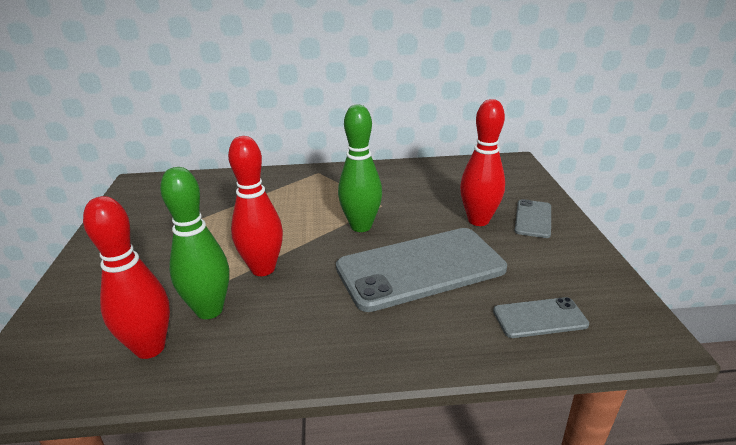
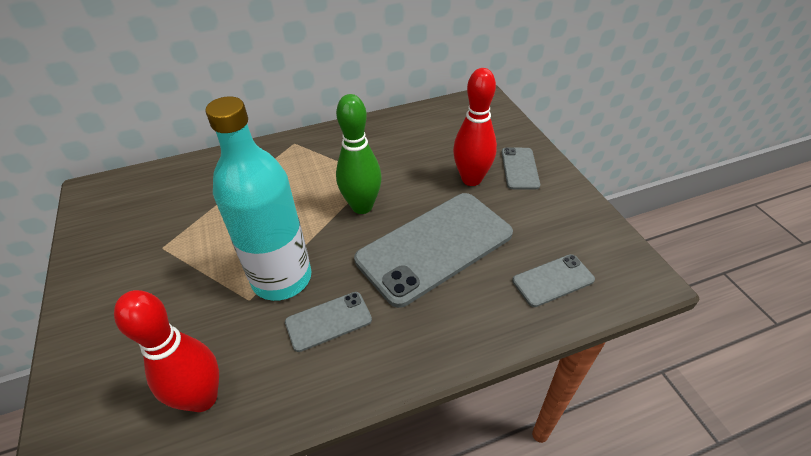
camera: 15 degrees left, 15 degrees up
green bowling pin [160,167,229,319] -> none
red bowling pin [228,136,283,276] -> turquoise bottle [205,96,311,301]
none -> grey phone [285,292,372,352]

